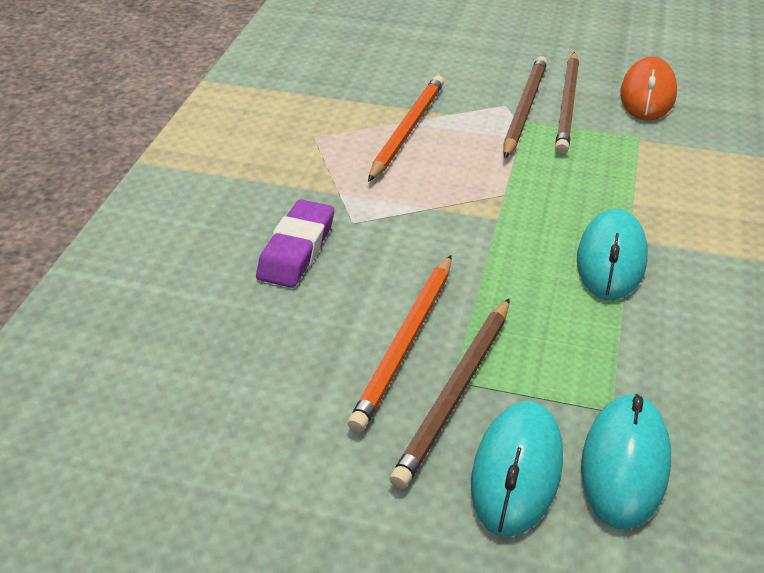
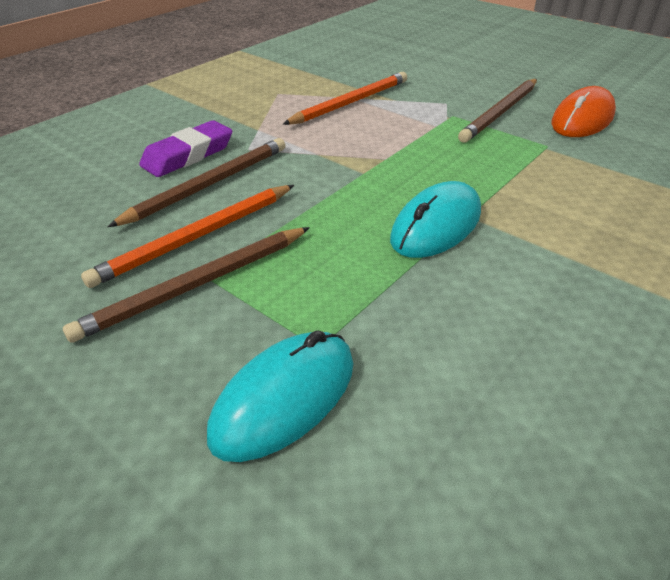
camera: 25 degrees right, 0 degrees up
turquoise mouse [471,401,563,537] -> none
brown pencil [504,56,547,158] -> brown pencil moved to [107,138,286,227]

